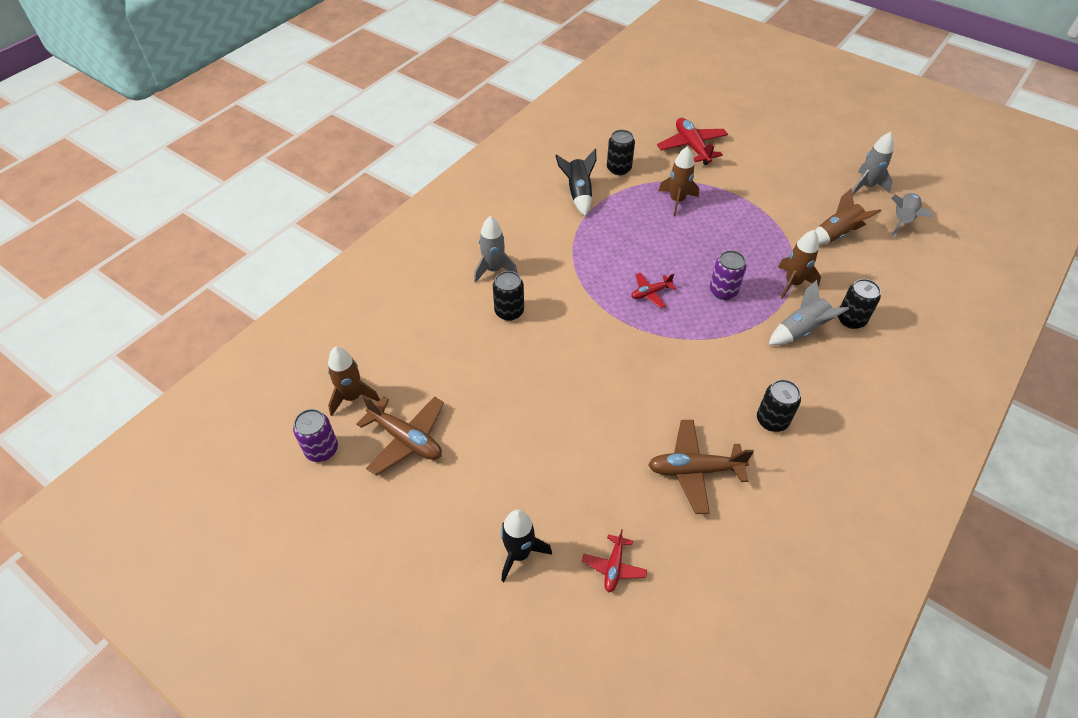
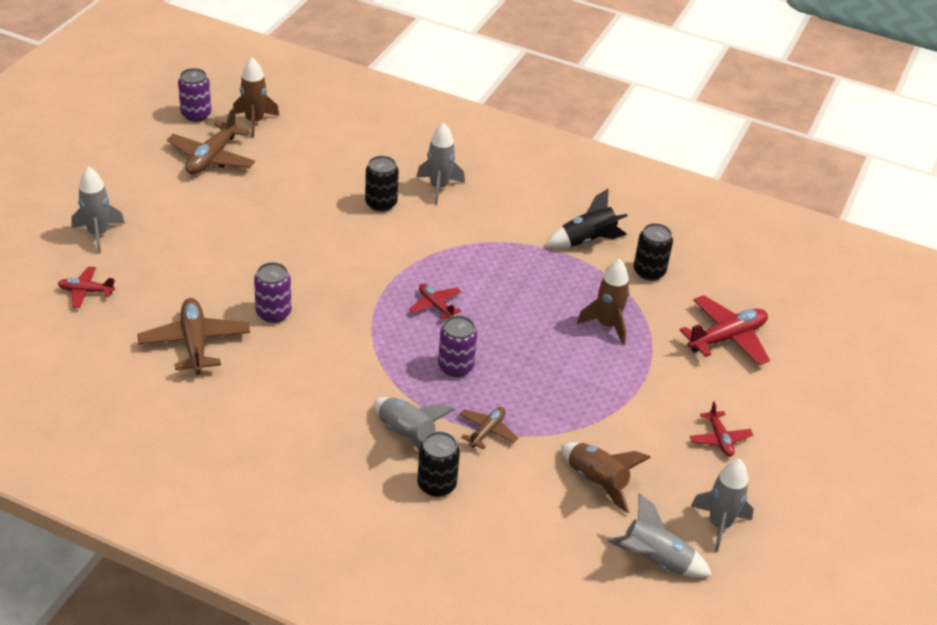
camera: 75 degrees right, 10 degrees down
black rocket [501,510,552,582] -> grey rocket [71,167,125,254]
black can [757,379,801,432] -> none
brown rocket [778,230,821,299] -> brown plane [459,407,518,449]
none -> purple can [254,262,291,323]
none -> red plane [690,401,753,457]

